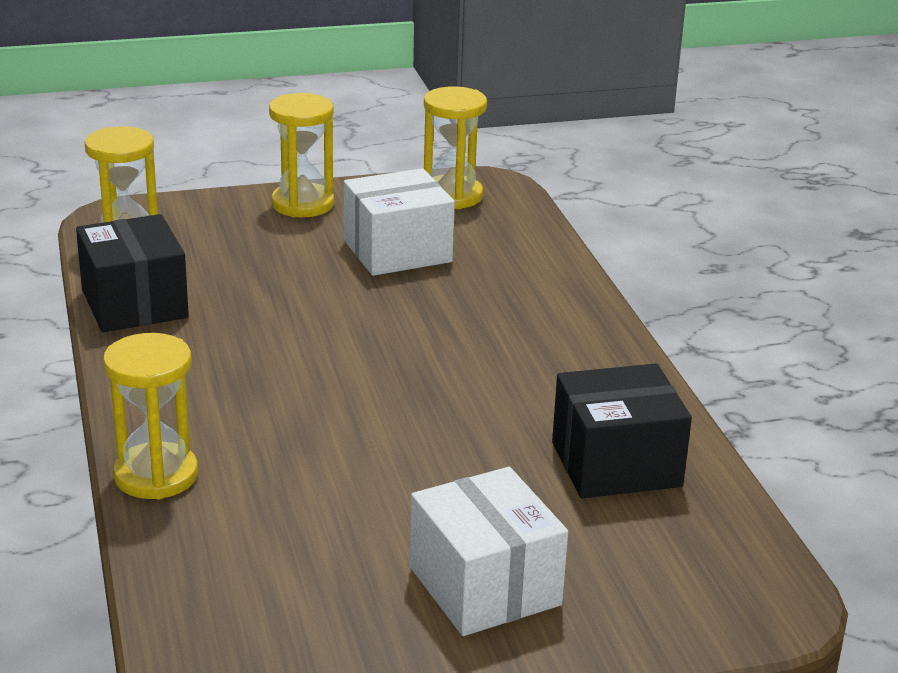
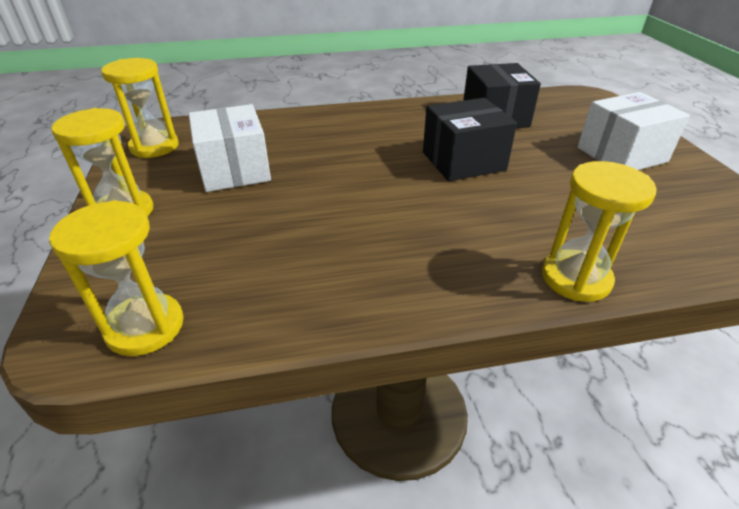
camera: 85 degrees left, 10 degrees up
black box [76,214,189,332] -> black box moved to [423,98,517,181]

